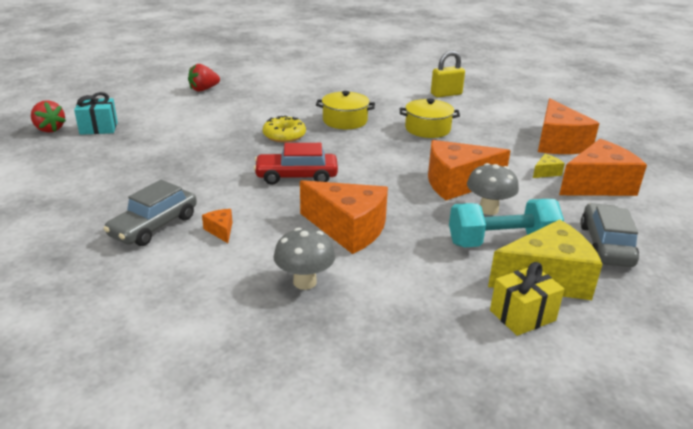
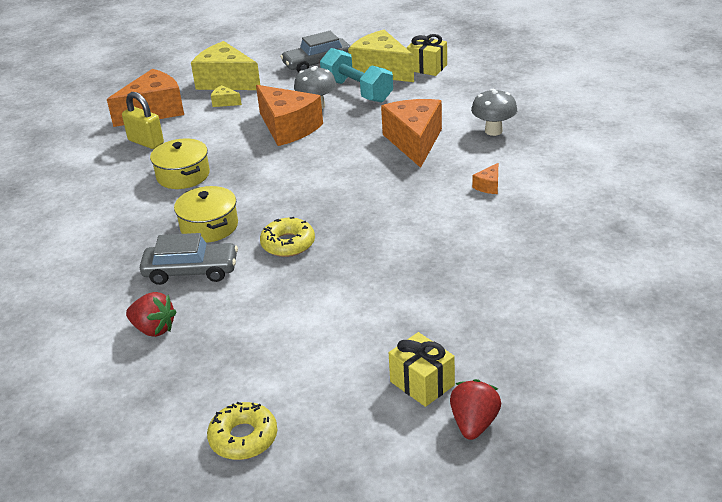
camera: 120 degrees left, 5 degrees up
turquoise gift [74,92,118,135] -> yellow gift [389,332,455,407]
grey car [104,180,197,246] -> grey car moved to [140,233,238,285]
red strawberry [188,64,220,92] -> red strawberry moved to [126,292,177,337]
red car [254,143,338,185] -> none
yellow padlock [431,51,465,97] -> yellow padlock moved to [122,92,164,149]
orange cheese [559,139,647,196] -> yellow cheese [191,41,260,90]
none -> yellow donut [207,402,277,460]

